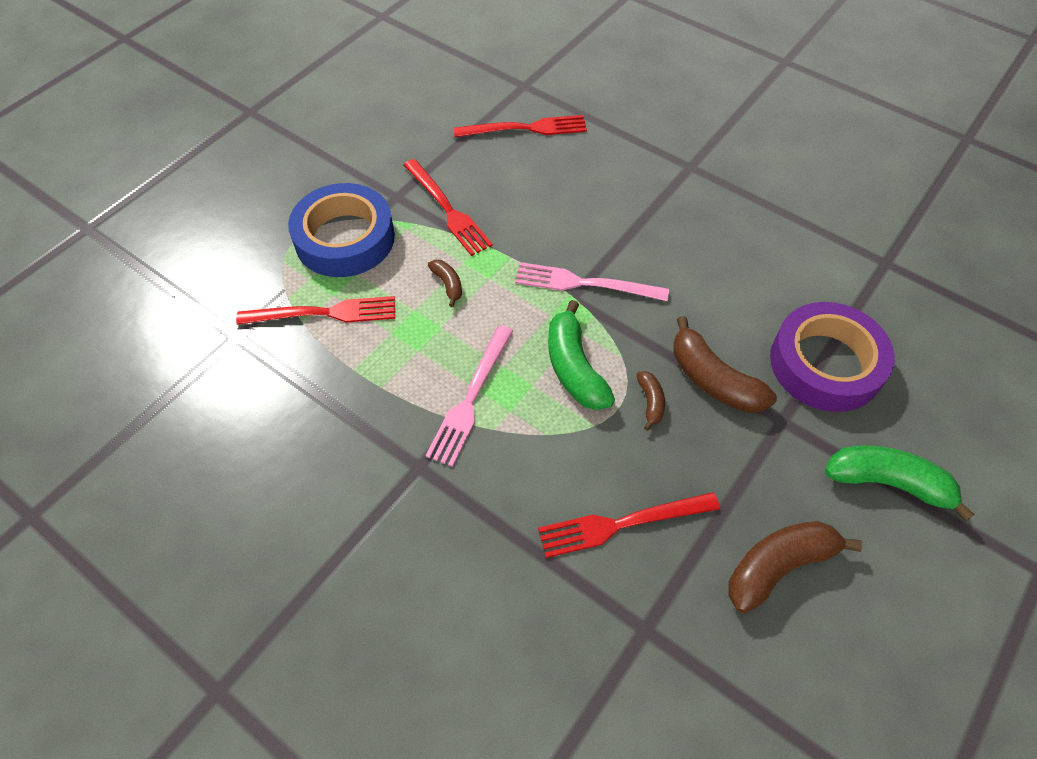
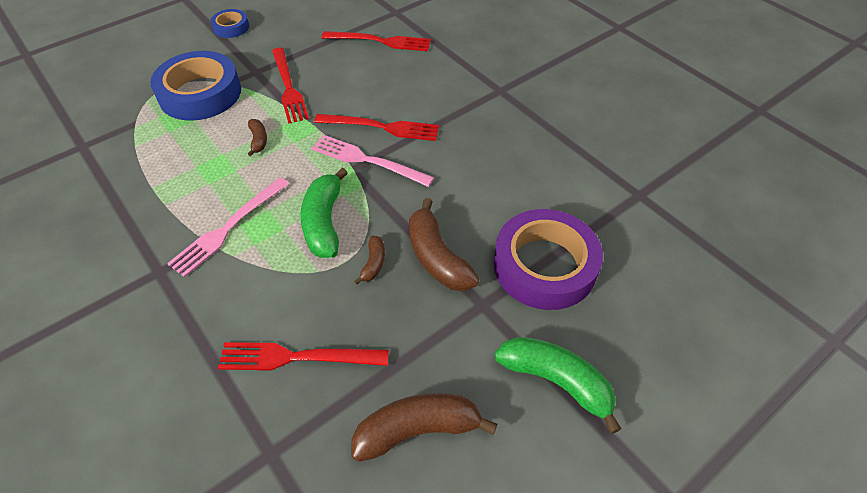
camera: 15 degrees right, 5 degrees down
red fork [236,296,395,325] -> red fork moved to [314,114,439,141]
none -> blue tape [210,9,249,38]

